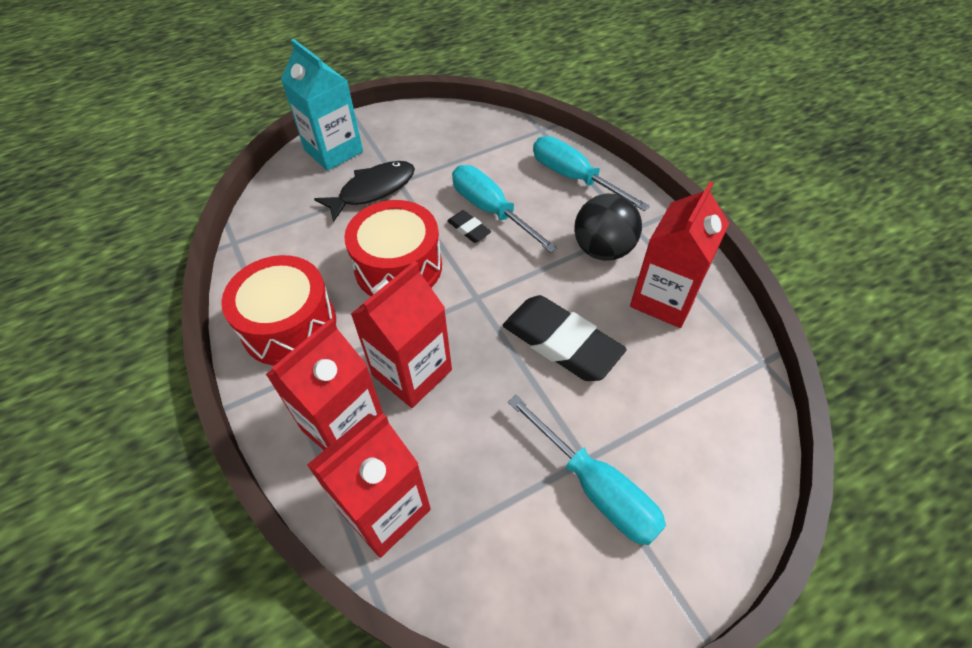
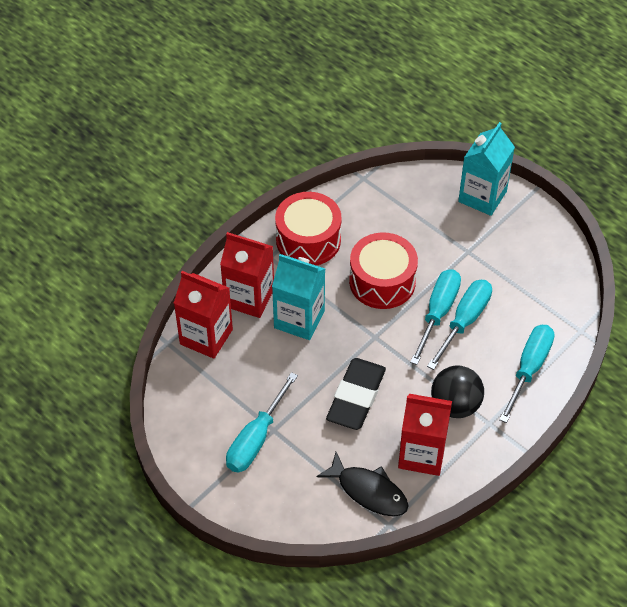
camera: 70 degrees right, 0 degrees up
black fish [314,161,415,222] -> black fish moved to [316,452,408,516]
red carton [351,261,452,408] -> turquoise carton [272,254,325,340]
black eraser [447,210,491,243] -> turquoise screwdriver [410,269,461,365]

